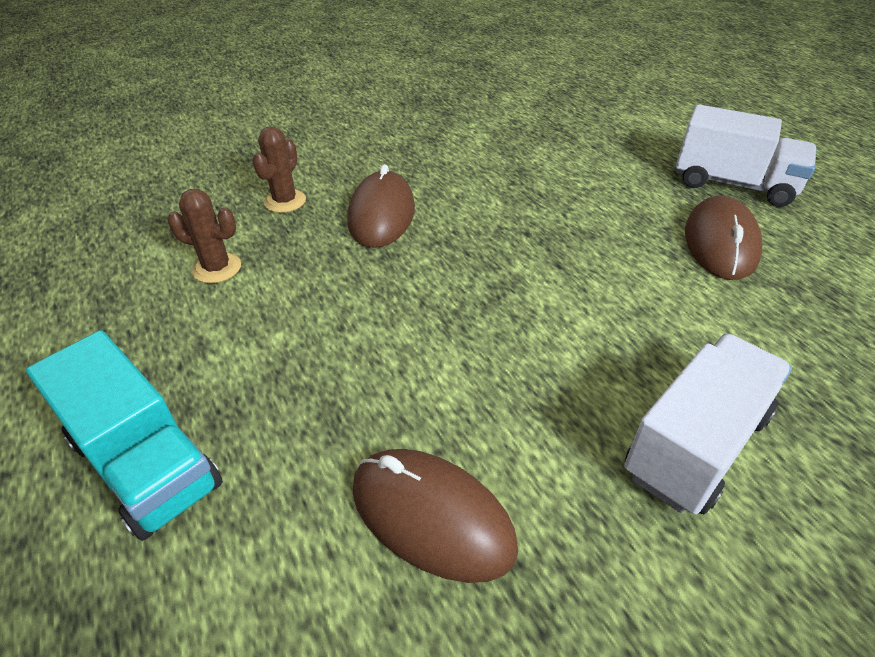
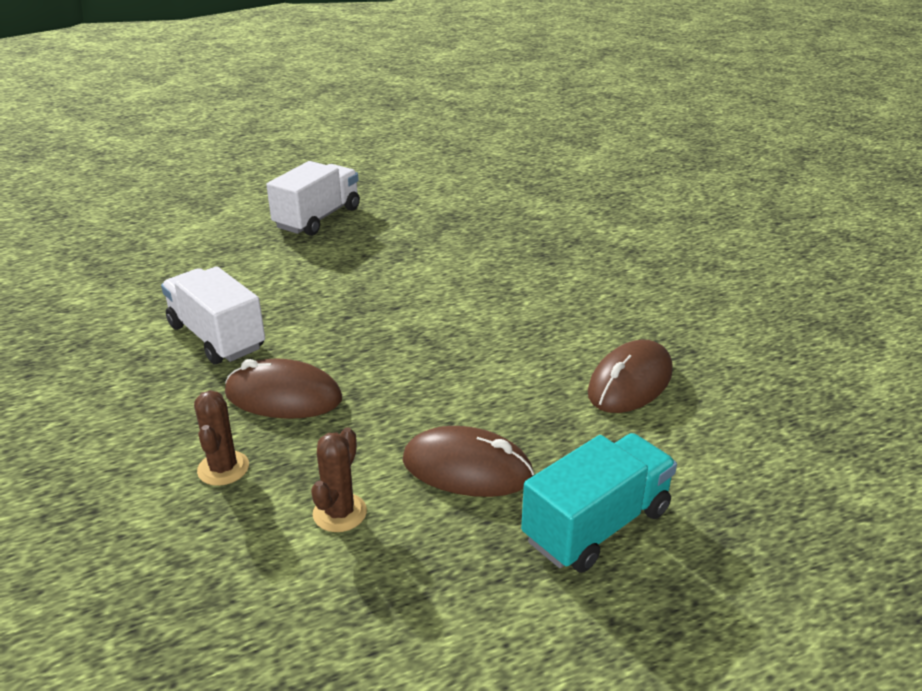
camera: 85 degrees left, 10 degrees down
brown cactus [252,126,306,213] -> brown cactus turned 60 degrees clockwise [194,390,249,486]
white truck [624,334,792,514] -> white truck moved to [161,266,265,365]
brown mouse [685,196,763,280] -> brown mouse moved to [402,426,534,497]

